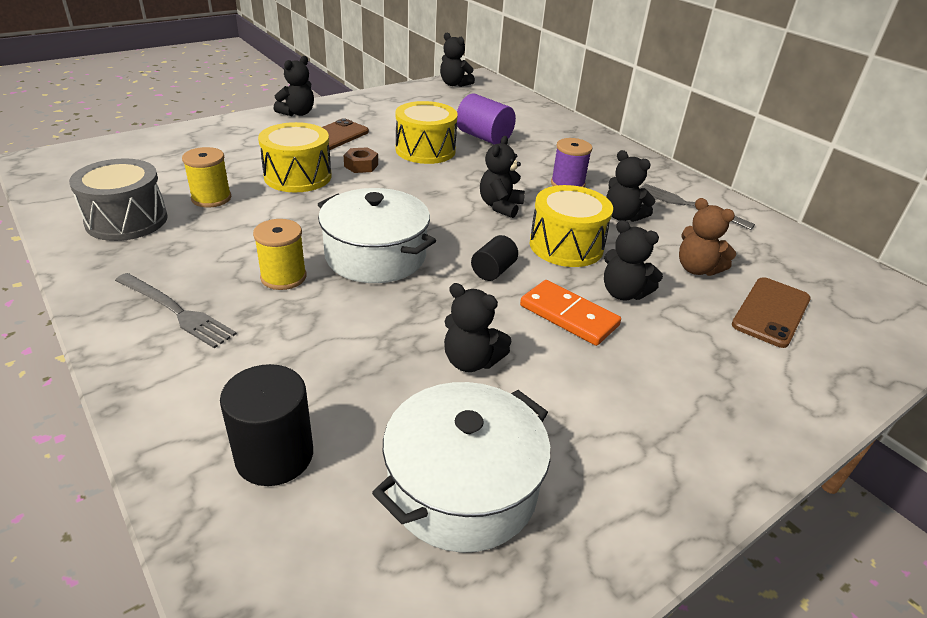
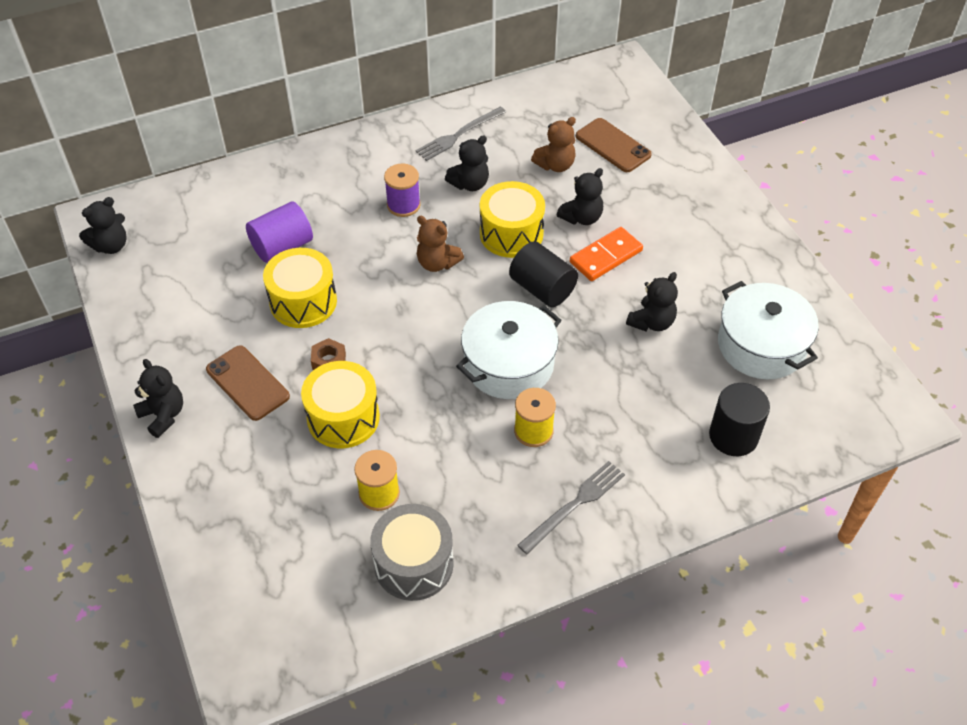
camera: 75 degrees left, 15 degrees up
black cylinder [471,235,518,281] -> black cylinder [509,241,578,307], size x1.65
black teddy bear [480,136,525,218] -> brown teddy bear [417,216,464,272]

